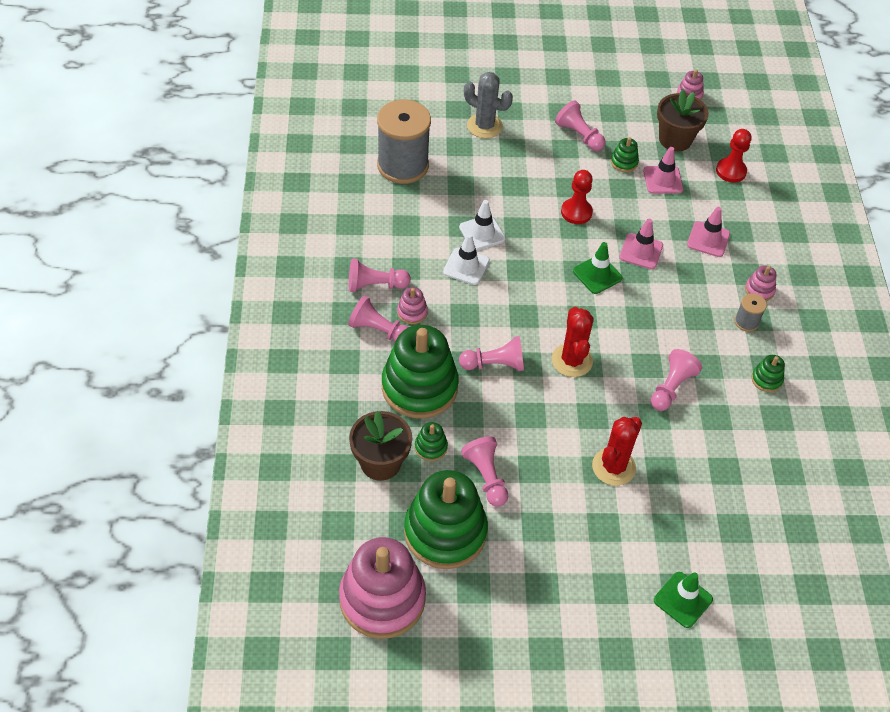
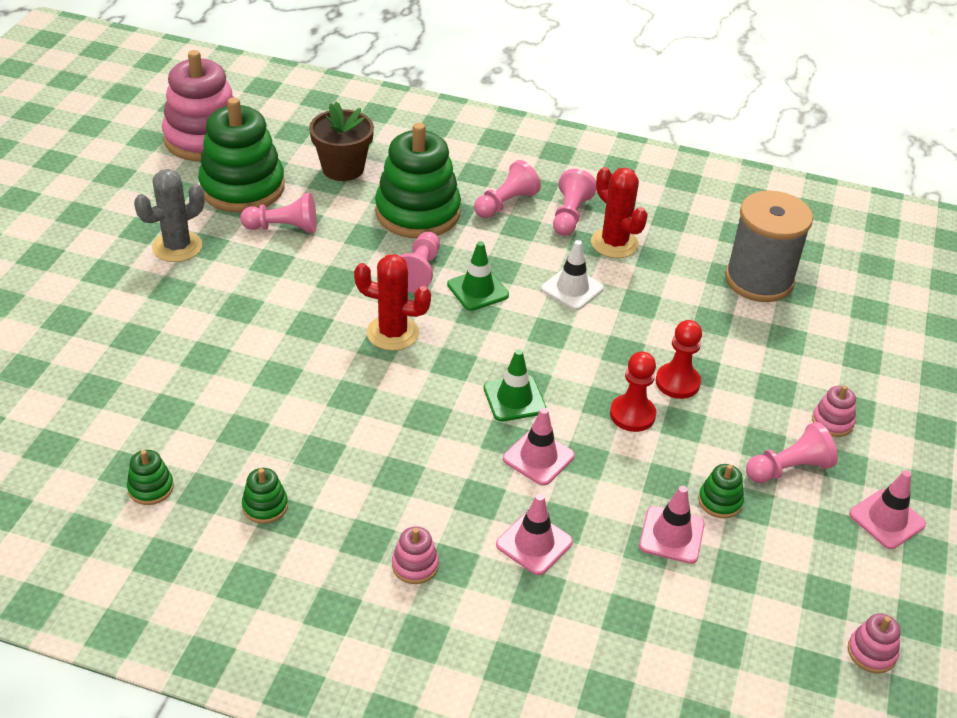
camera: 110 degrees right, 10 degrees down
pink stacking toy [397,287,428,324] -> pink stacking toy moved to [812,385,856,437]
green stacking toy [415,422,448,461] -> green stacking toy moved to [127,450,174,505]
white traffic cone [459,200,506,251] -> none
grey cactus [464,72,513,138] -> grey cactus moved to [134,169,205,262]
red cactus [592,417,642,486] -> red cactus moved to [591,167,648,258]
pink pawn [651,349,702,411] -> none
green traffic cone [654,572,713,628] -> green traffic cone moved to [447,241,509,311]
brown flower pot [657,90,709,151] -> none
red pawn [716,129,751,183] -> red pawn moved to [655,320,702,399]
grey spool [734,293,767,332] -> none
none -> pink traffic cone [849,470,926,549]

